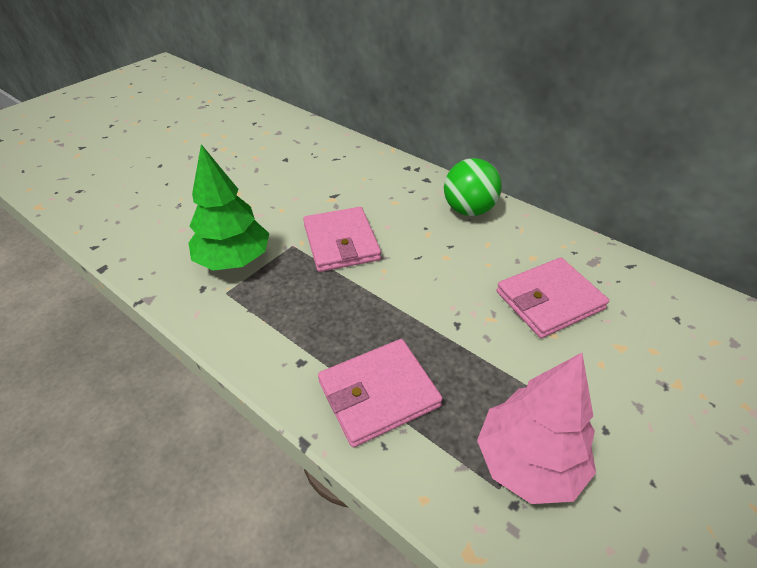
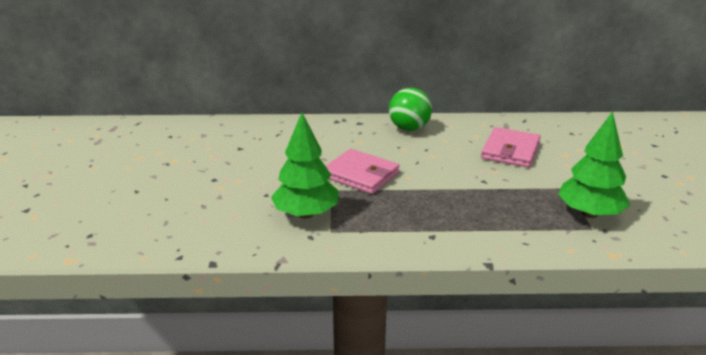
camera: 40 degrees left, 15 degrees down
pink wallet [318,339,443,447] -> none
pink tree [477,353,596,504] -> green tree [558,111,630,218]

